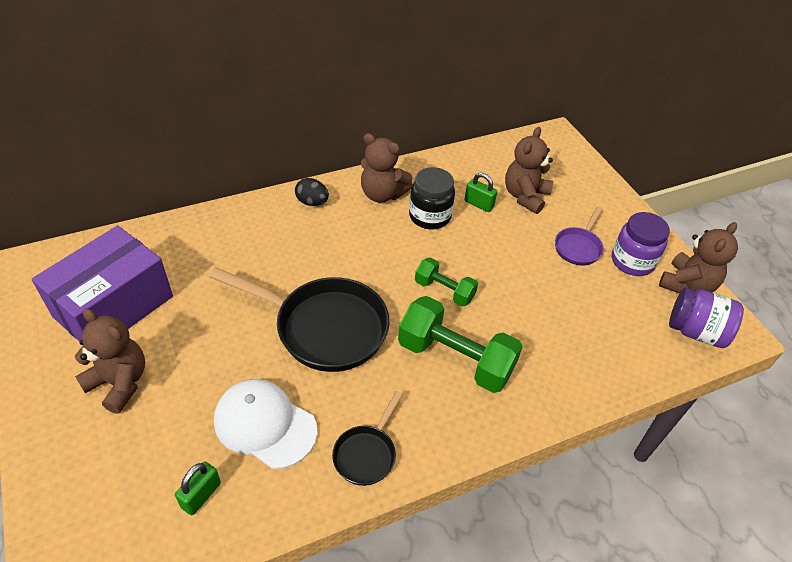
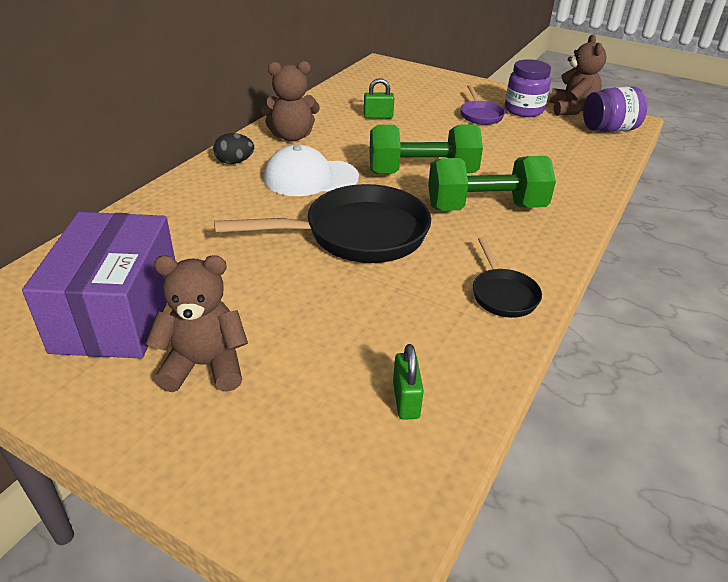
camera: 35 degrees left, 10 degrees down
white cap [214,379,317,469] -> white cap moved to [264,144,359,196]
black jar [409,167,455,229] -> none
green dumbbell [415,257,478,306] -> green dumbbell [369,125,483,174], size x1.76
brown teddy bear [505,127,553,214] -> none

